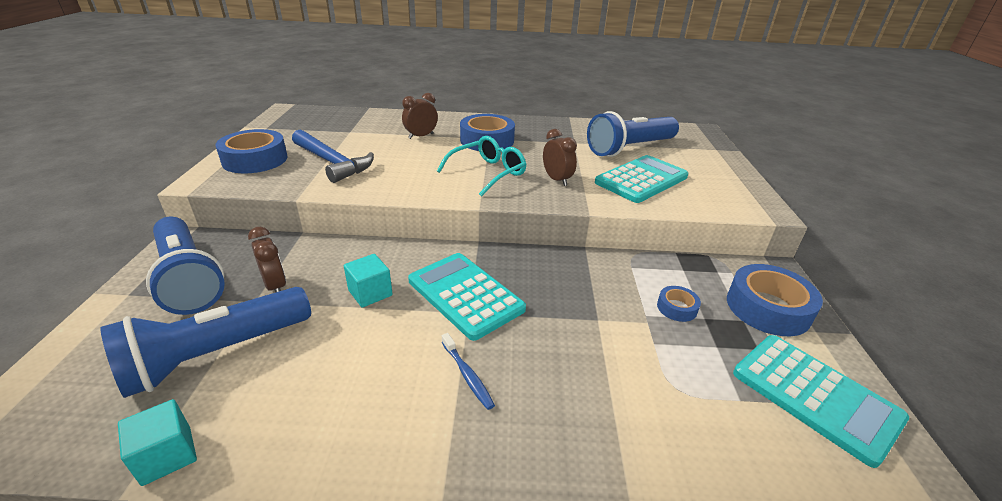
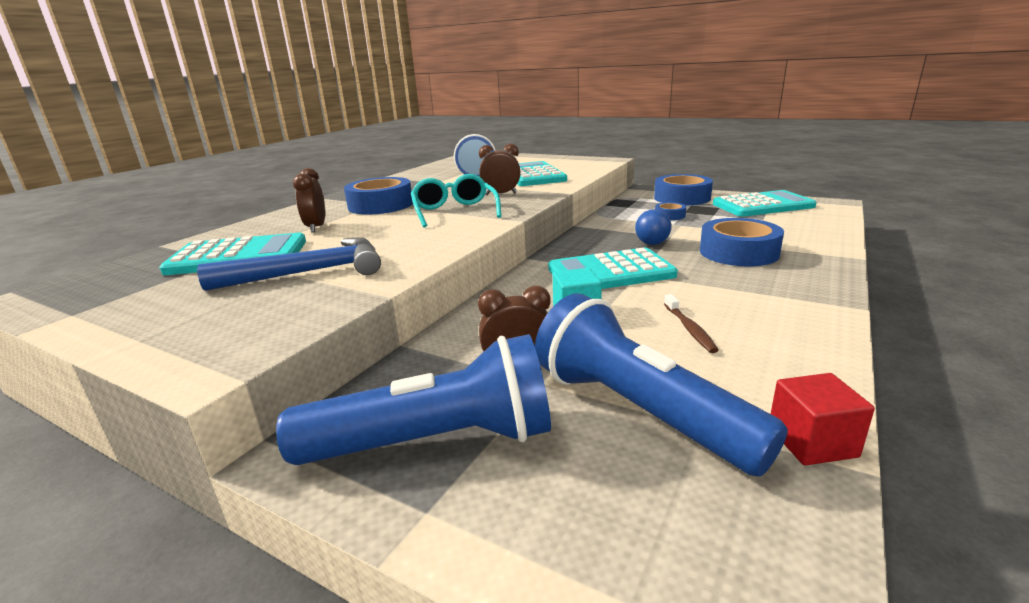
camera: 60 degrees left, 10 degrees down
blue flashlight [100,287,311,398] -> blue flashlight turned 150 degrees clockwise [535,293,788,476]
turquoise cube [118,399,197,486] -> red cube [771,373,875,465]
blue tape [215,129,288,174] -> blue tape moved to [700,218,784,266]
blue toothbrush [442,333,495,410] -> none
none -> turquoise calculator [159,233,306,275]
none -> blue ball [635,209,672,245]
none -> brown toothbrush [664,294,719,353]

